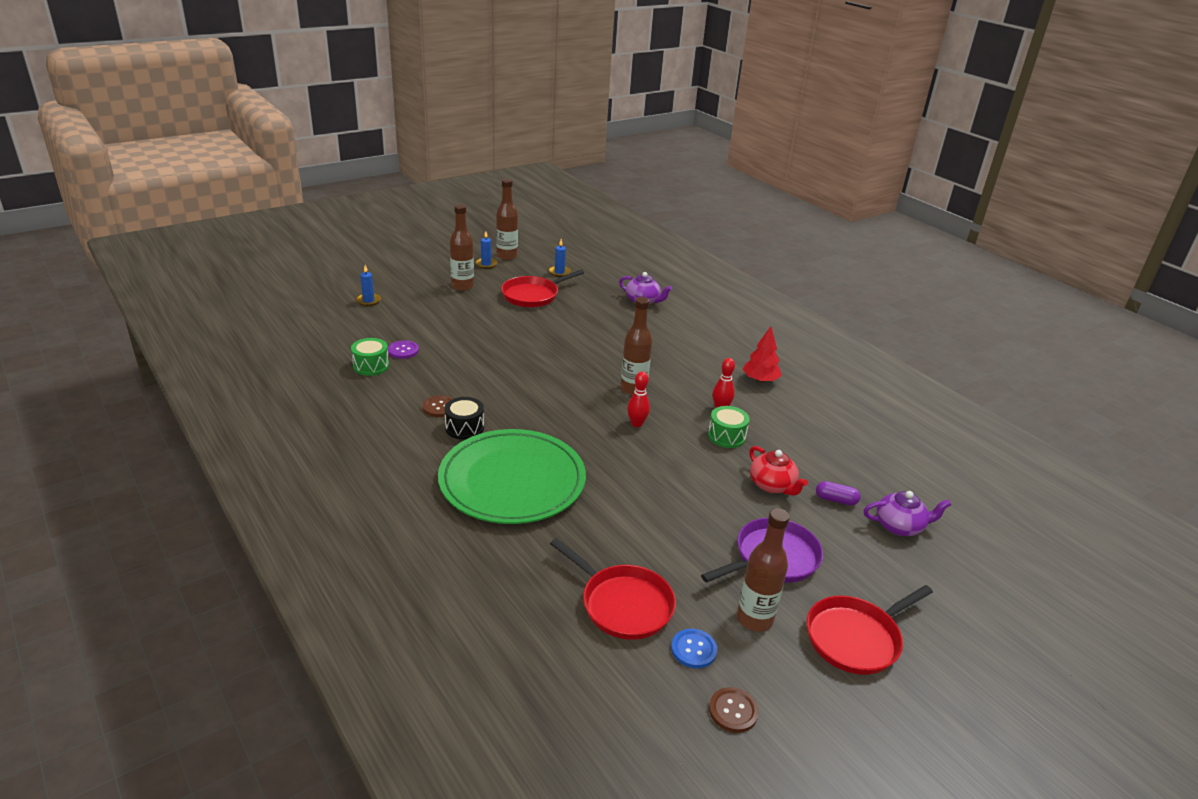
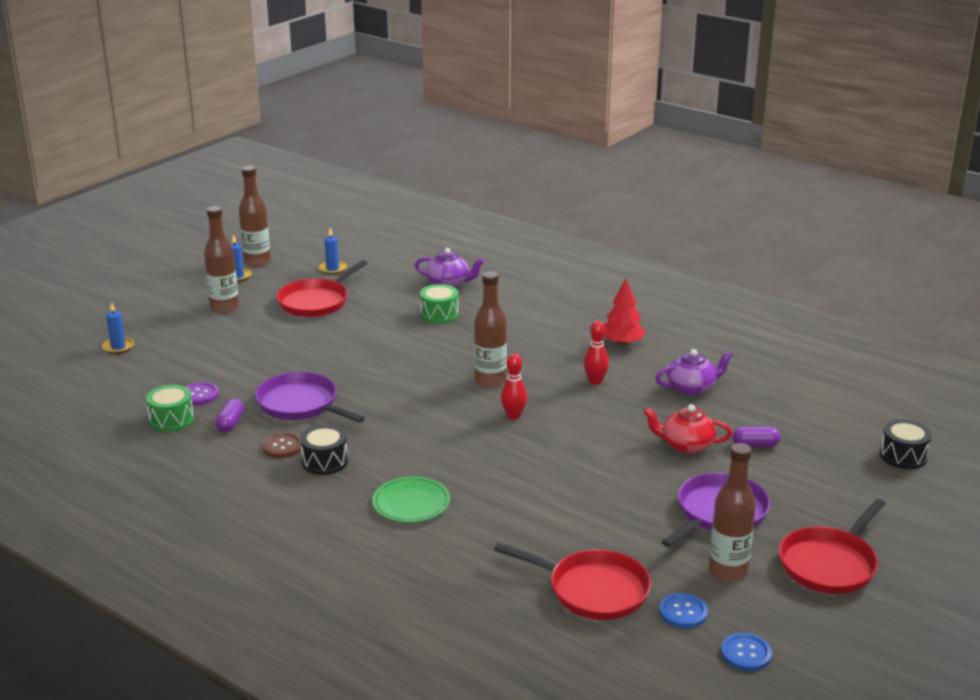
camera: 15 degrees left, 5 degrees down
green plate [438,429,586,524] -> green plate [372,476,450,523], size x0.46
green drum [708,406,750,448] -> green drum moved to [420,284,459,323]
brown button [709,687,759,733] -> blue button [721,633,772,671]
red teapot [749,446,808,496] -> red teapot turned 150 degrees clockwise [643,404,732,454]
purple teapot [863,491,951,536] -> purple teapot moved to [655,349,733,396]
none -> purple capsule [216,399,244,432]
none -> purple pan [255,372,365,423]
none -> black drum [880,419,932,469]

